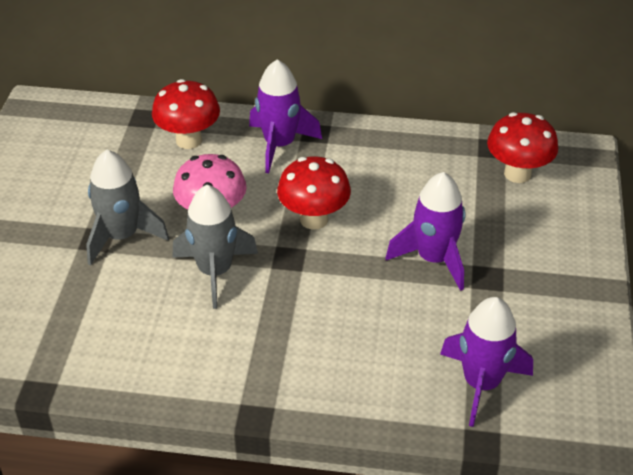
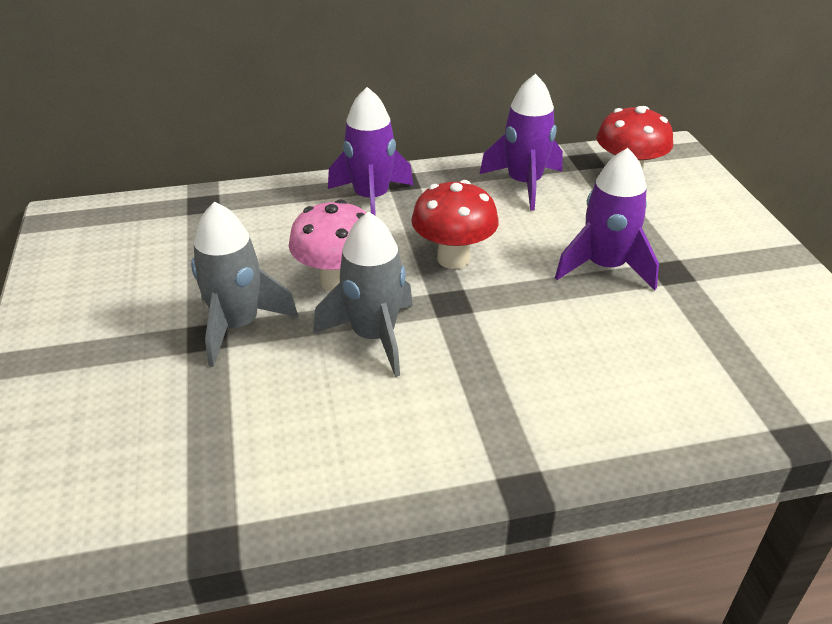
camera: 20 degrees left, 5 degrees down
red mushroom [152,79,220,149] -> none
purple rocket [440,297,533,427] -> purple rocket moved to [480,74,563,211]

